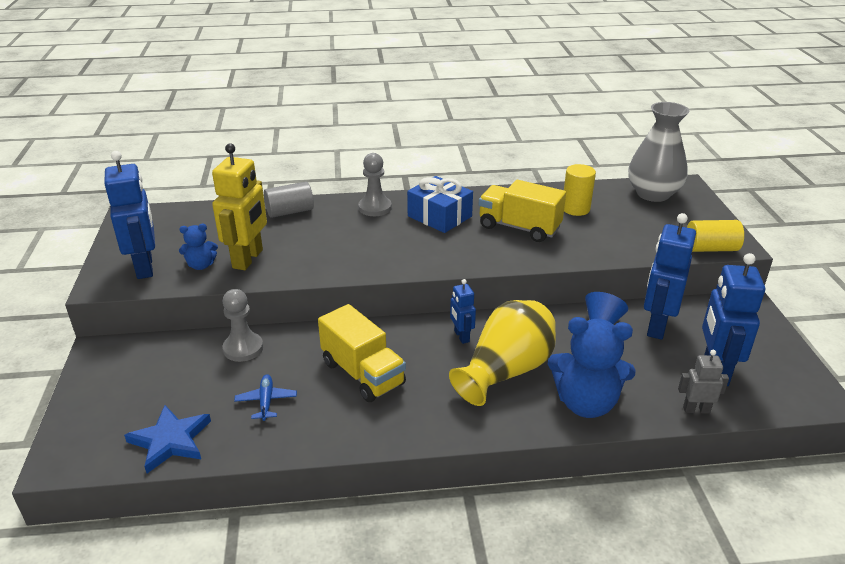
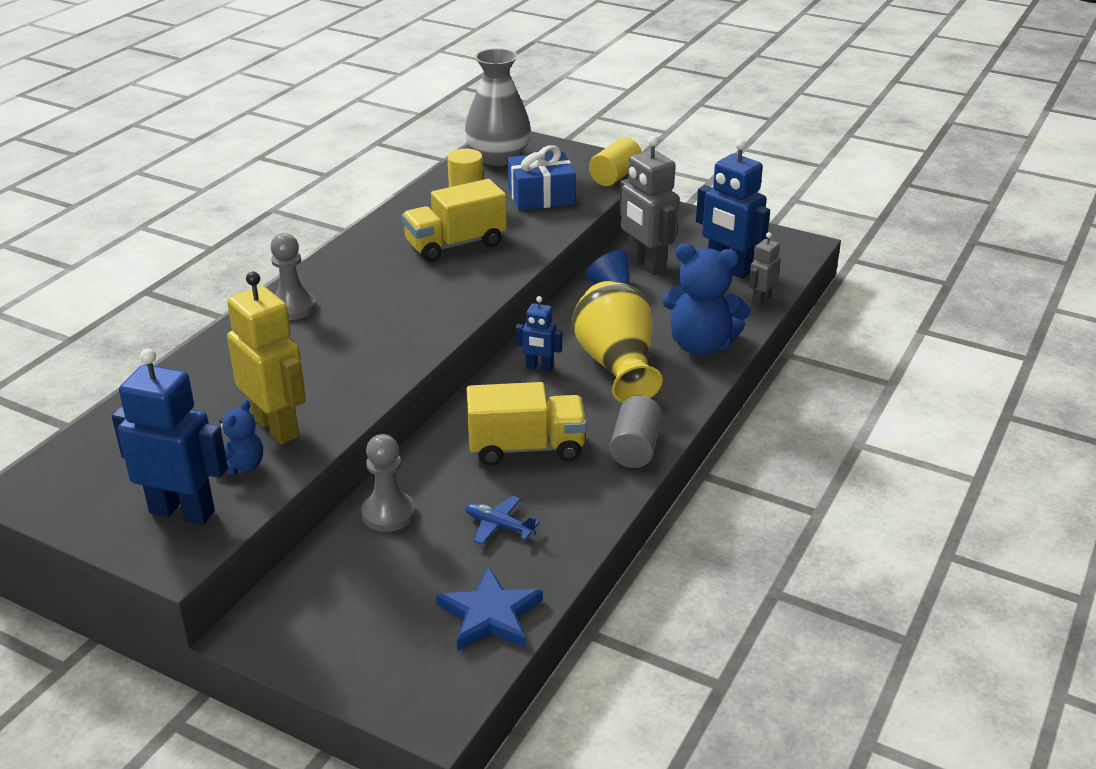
camera: 55 degrees left, 0 degrees up
grey cylinder [264,182,314,218] -> grey cylinder moved to [610,396,662,468]
blue gift [407,176,473,233] -> blue gift moved to [507,145,576,211]
blue teddy bear [548,317,636,418] -> blue teddy bear turned 60 degrees clockwise [662,243,751,355]
blue robot [644,213,696,340] -> grey robot [619,136,679,276]

